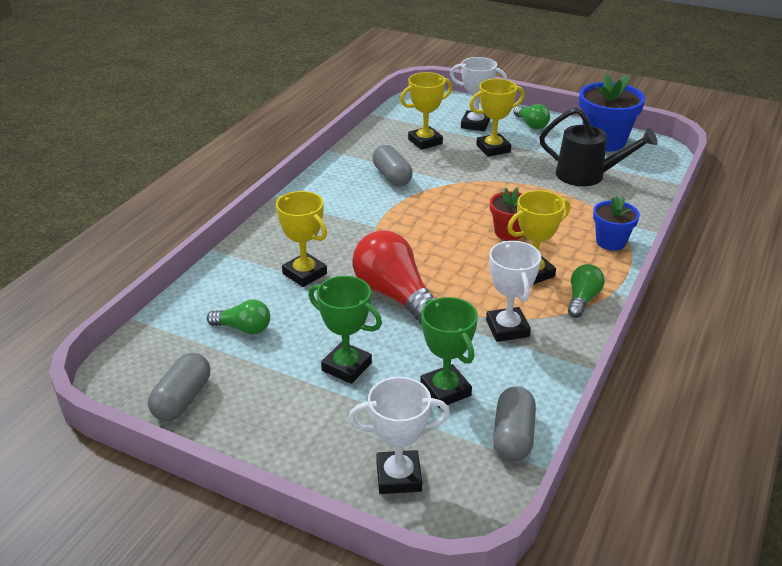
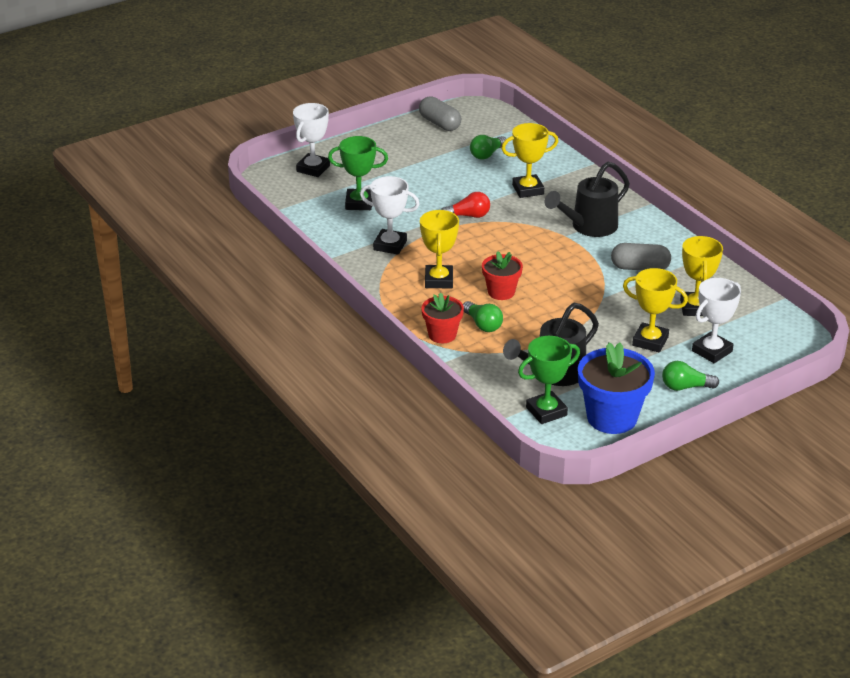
camera: 120 degrees right, 0 degrees up
green trophy [308,276,382,384] -> green trophy moved to [518,336,580,424]
red light bulb [353,230,435,325] -> red light bulb [441,192,490,218], size x0.53
yellow trophy [469,79,525,157] -> yellow trophy turned 75 degrees counterclockwise [623,268,688,353]
grey capsule [493,387,536,462] -> none
green light bulb [568,264,605,318] -> green light bulb moved to [463,301,503,332]
blue flower pot [593,196,640,251] -> red flower pot [422,292,464,343]
none -> black watering can [545,162,630,237]

